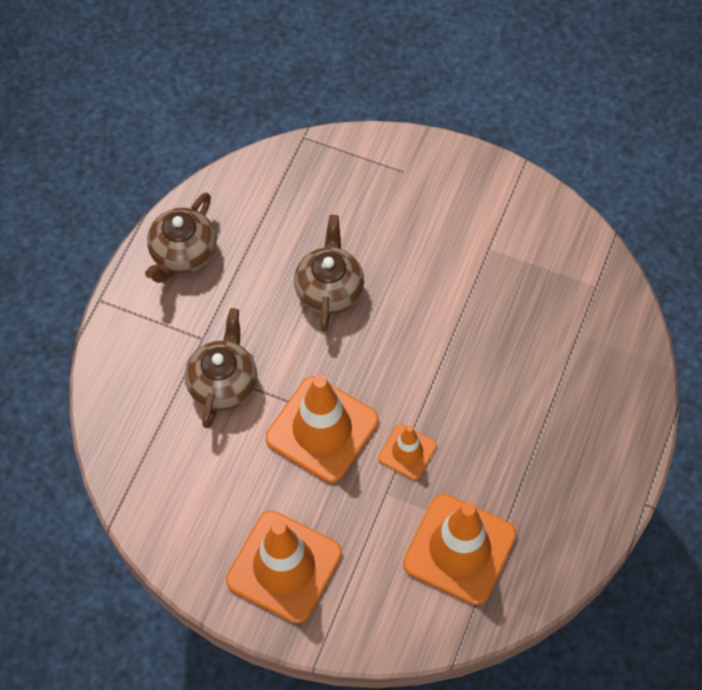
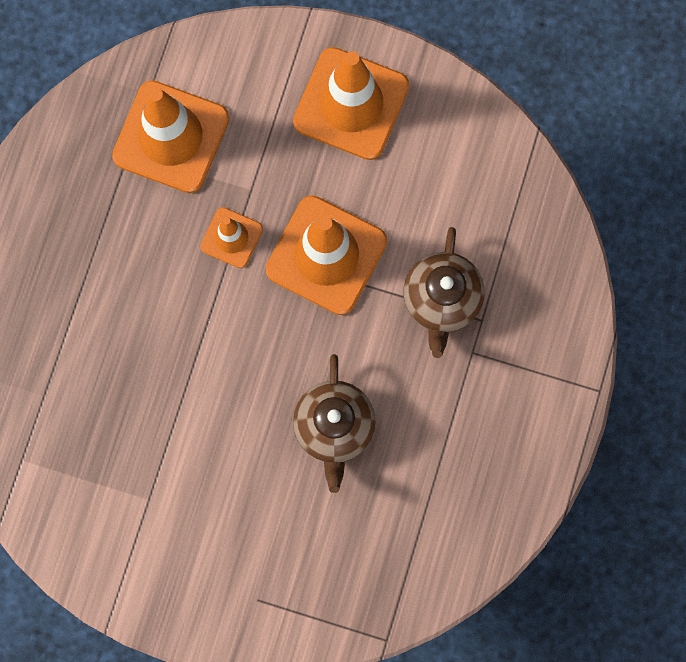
camera: 175 degrees right, 15 degrees up
brown teapot [145,192,217,283] -> none

